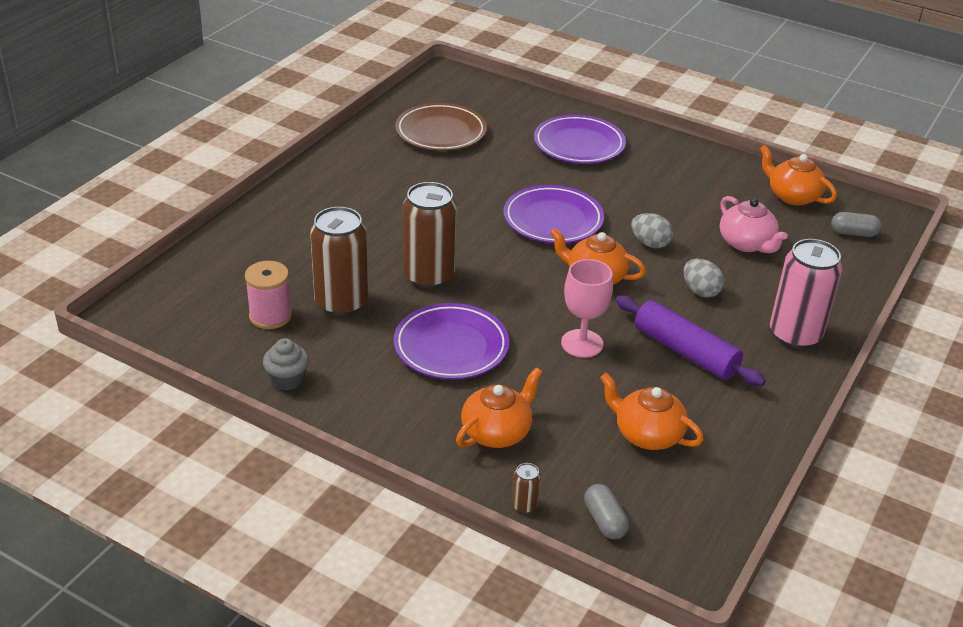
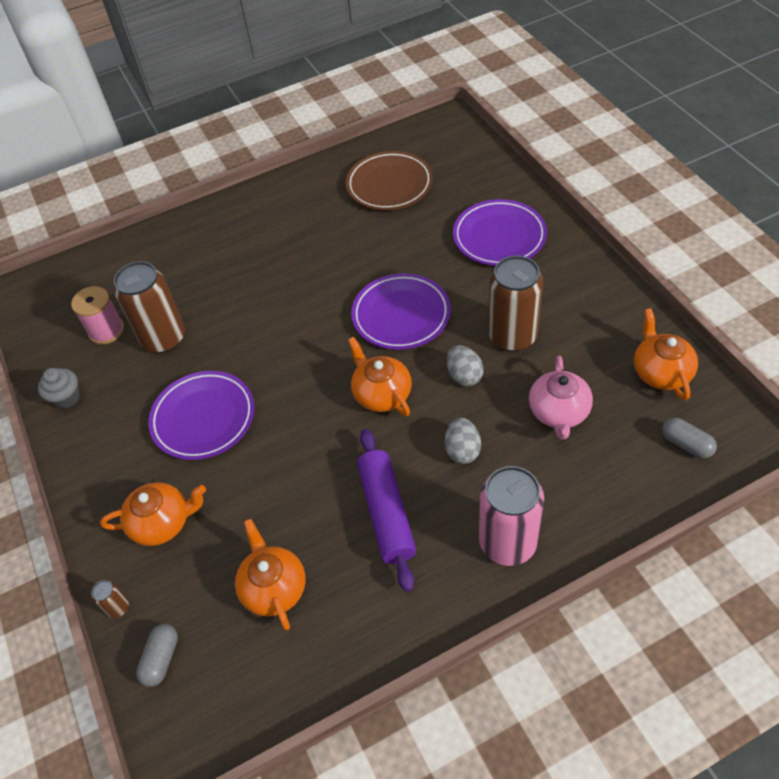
camera: 40 degrees right, 15 degrees up
brown can [403,182,457,289] -> brown can moved to [488,256,543,351]
pink goblet [561,259,613,358] -> none

